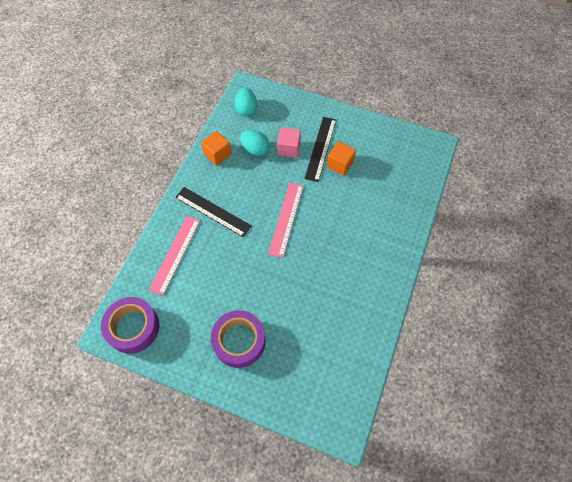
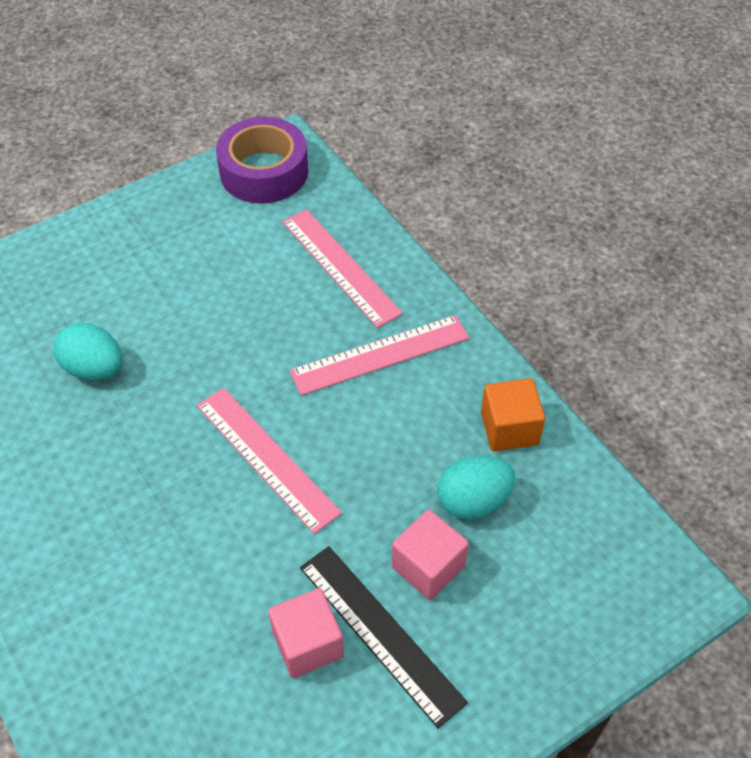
camera: 125 degrees right, 10 degrees down
black ruler [175,187,252,237] -> pink ruler [290,315,469,396]
purple tape [211,310,266,368] -> none
turquoise egg [235,88,257,117] -> turquoise egg moved to [54,323,123,380]
orange cube [327,141,356,176] -> pink cube [268,588,344,678]

